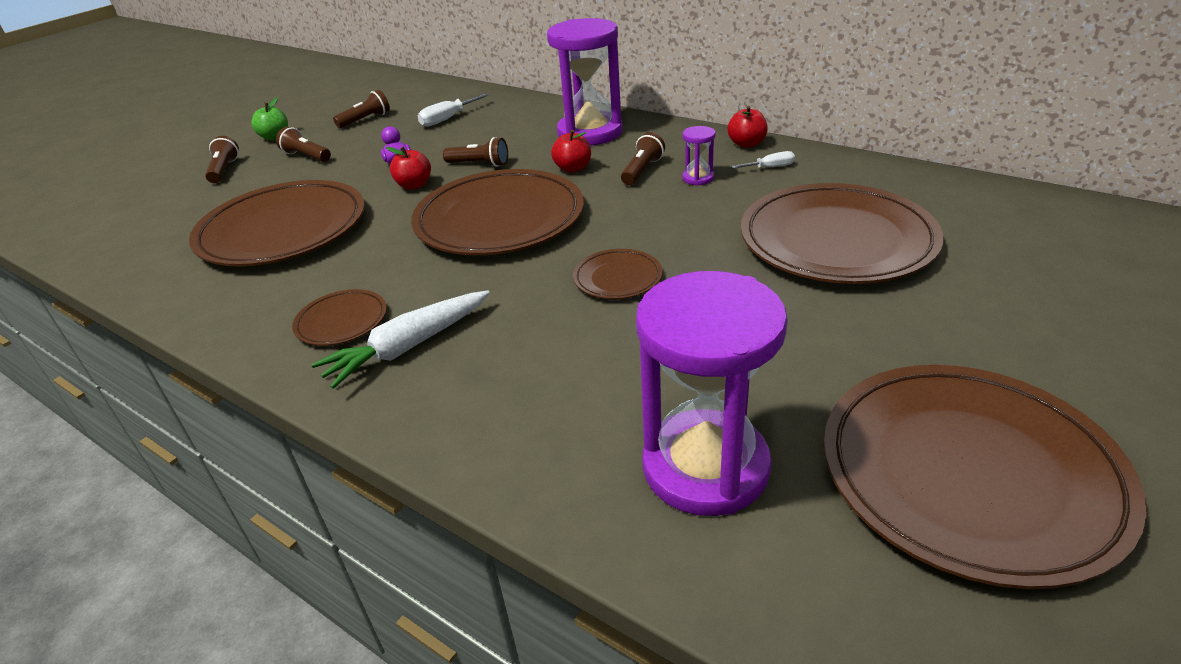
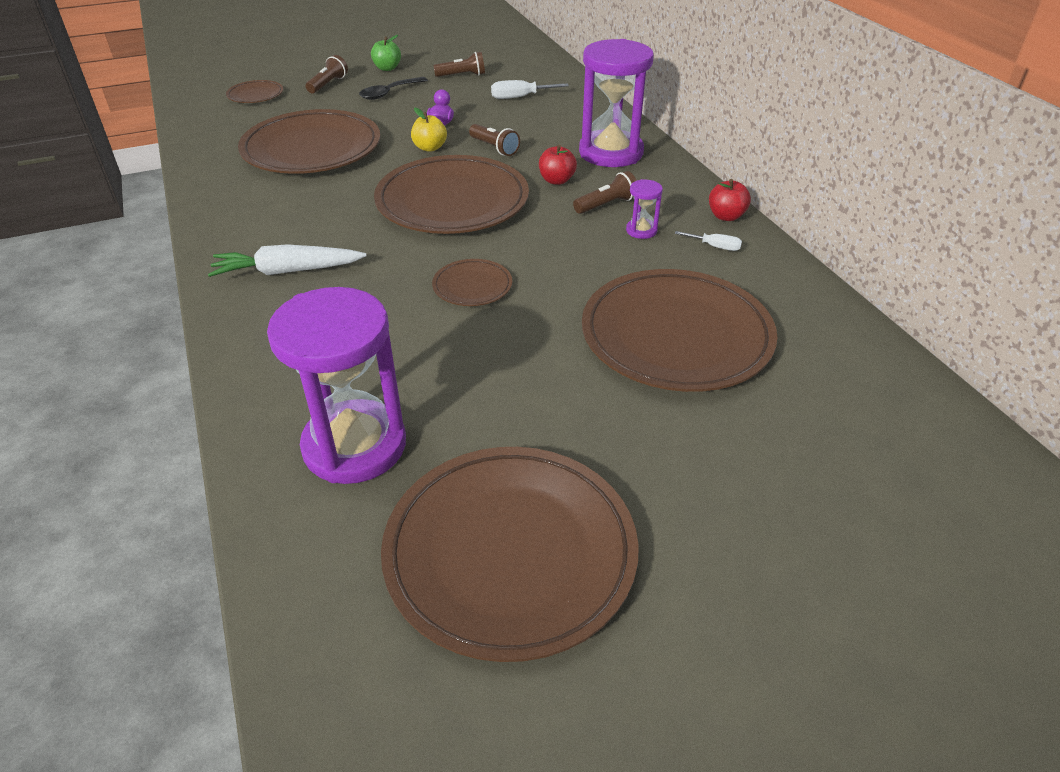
camera: 30 degrees right, 5 degrees up
brown flashlight [276,127,331,162] -> black spoon [359,77,428,100]
brown plate [292,289,387,346] -> brown plate moved to [226,80,283,103]
red apple [386,147,431,190] -> yellow apple [411,107,447,152]

